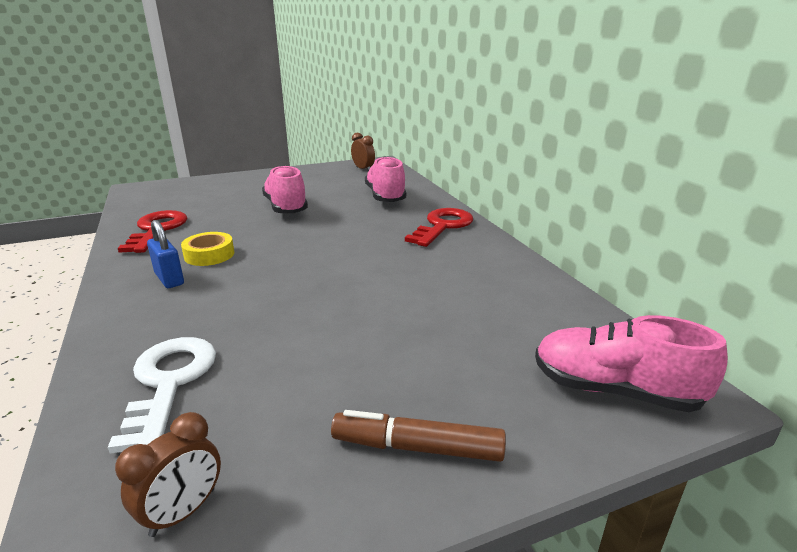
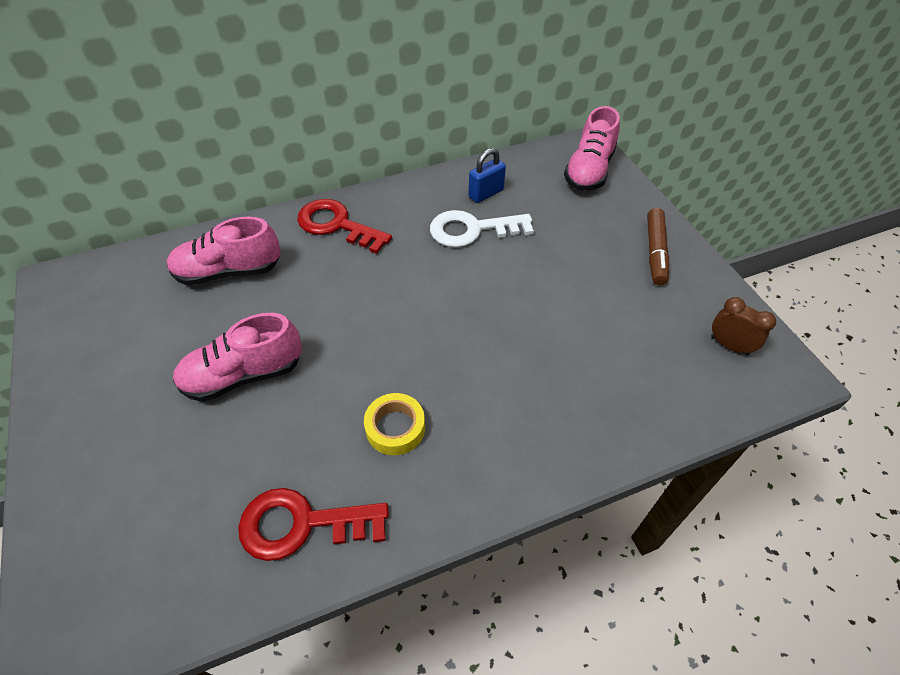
camera: 90 degrees left, 25 degrees up
white key [107,337,216,454] -> white key moved to [430,210,534,247]
blue padlock [147,220,184,288] -> blue padlock moved to [469,148,506,203]
brown clock [351,132,375,171] -> none

